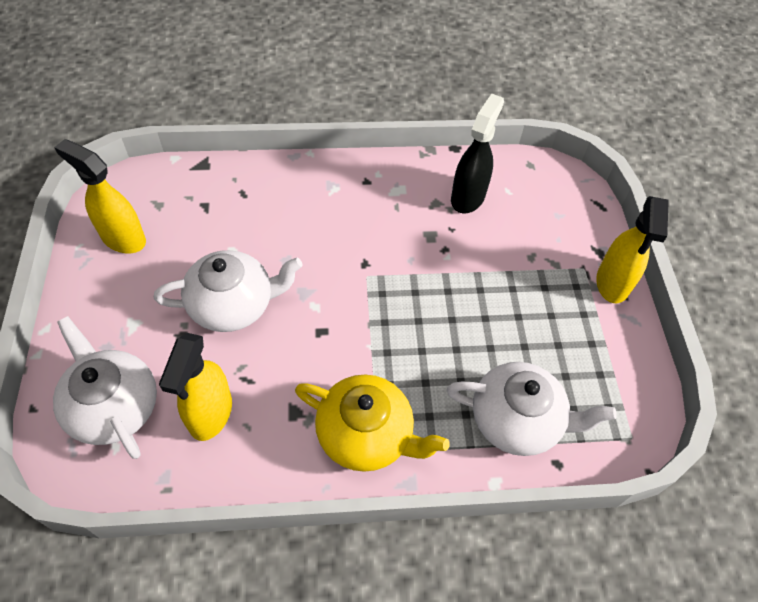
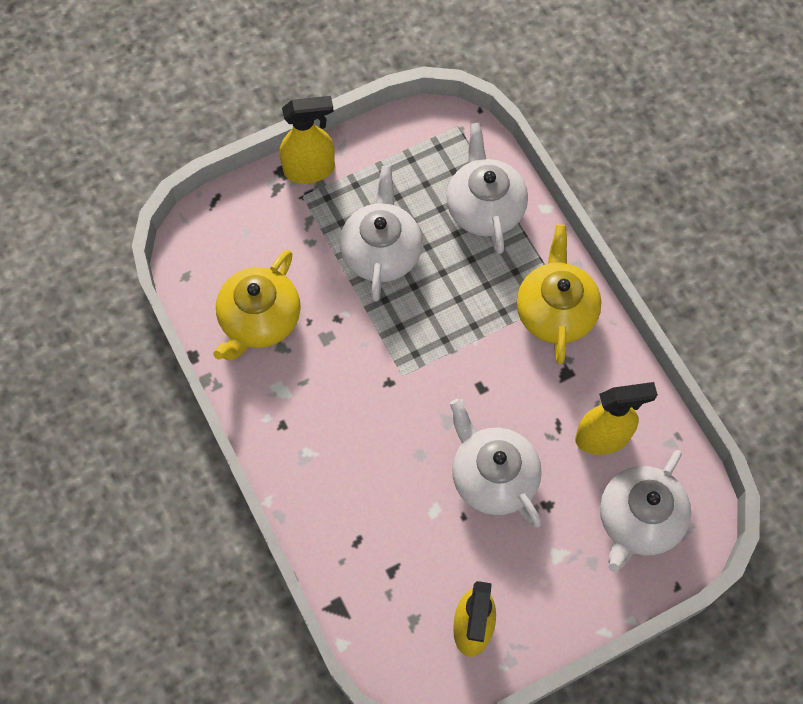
camera: 110 degrees left, 10 degrees up
black spray bottle [451,94,504,213] -> yellow teapot [213,250,301,361]
none -> white teapot [340,166,422,302]

